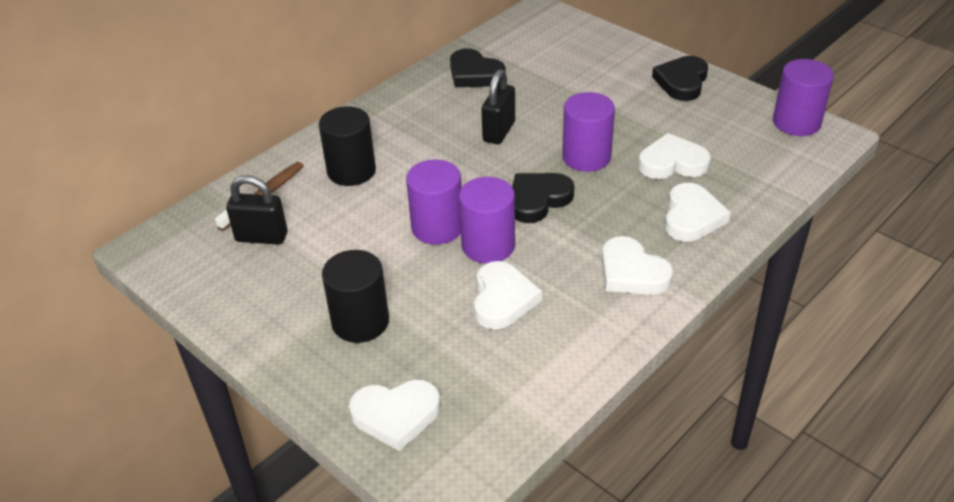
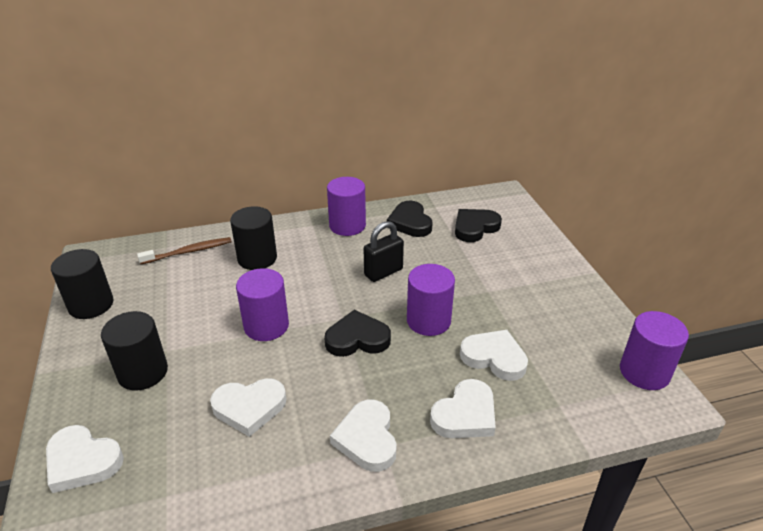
camera: 30 degrees right, 5 degrees down
black padlock [226,175,287,245] -> none
purple cylinder [459,177,515,264] -> purple cylinder moved to [327,177,366,236]
white heart [474,261,542,330] -> white heart turned 45 degrees clockwise [210,378,286,437]
black heart [652,56,708,101] -> black heart moved to [455,209,502,242]
none -> black cylinder [51,249,114,319]

